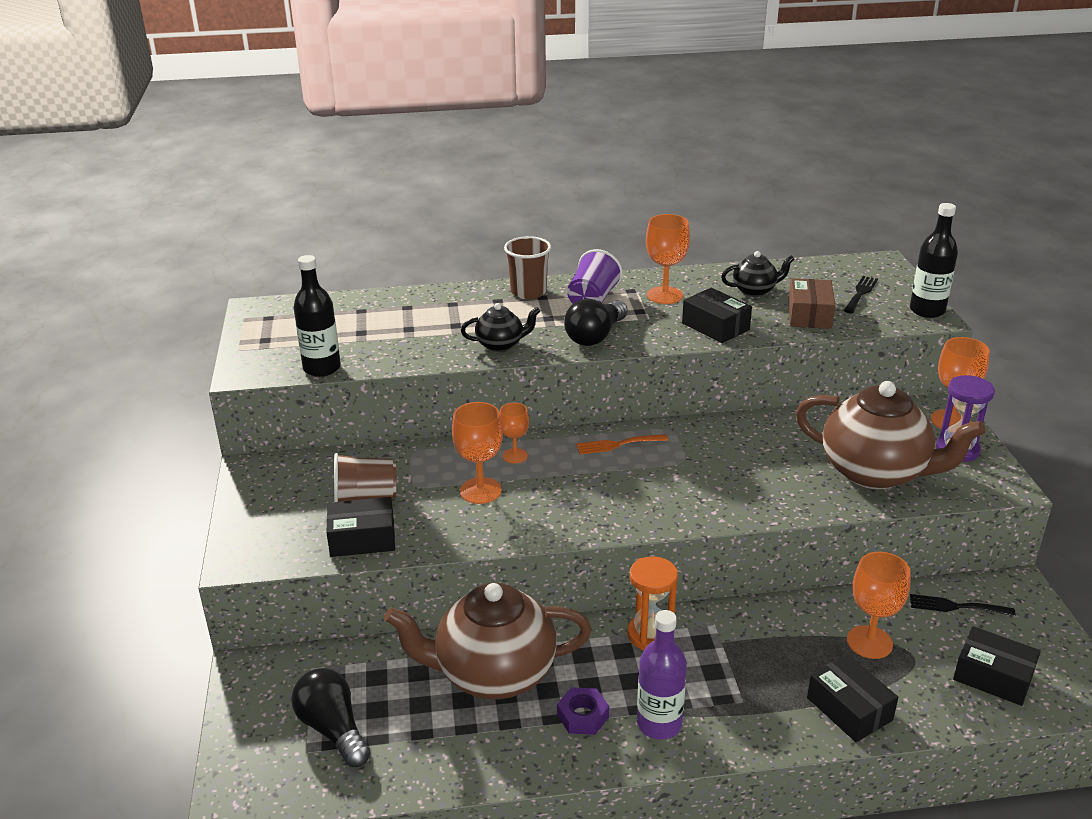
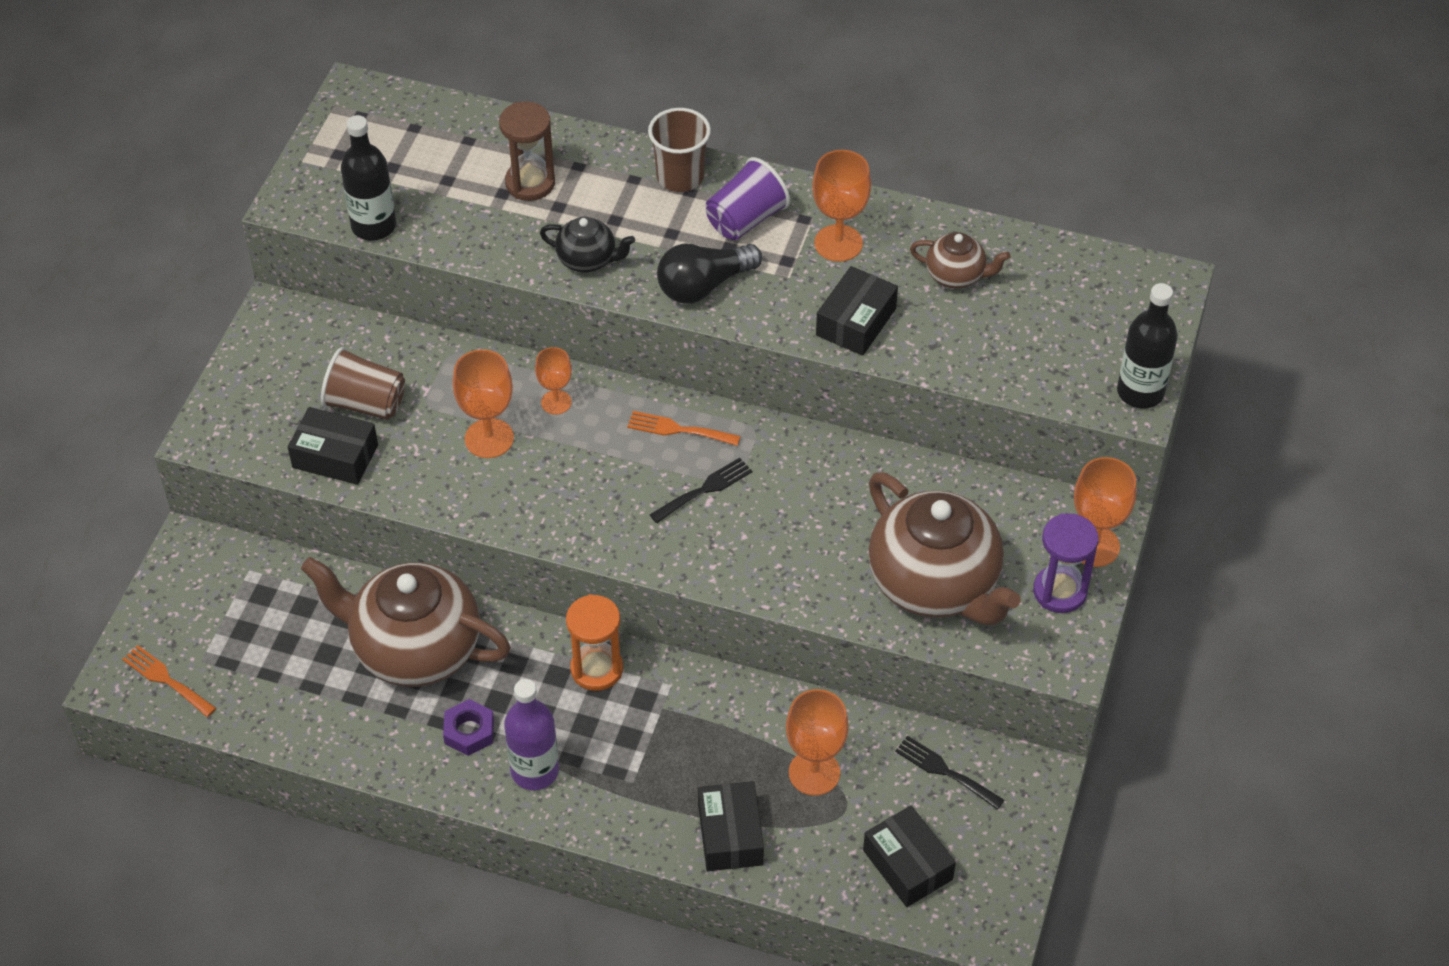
camera: 25 degrees right, 20 degrees up
black light bulb [291,668,370,767] -> none
black box [682,288,752,343] -> black box turned 45 degrees clockwise [816,266,898,356]
black teapot [721,251,794,297] -> brown teapot [910,232,1011,289]
brown box [788,278,835,329] -> none
black fork [844,276,878,313] -> black fork moved to [650,458,752,523]
none -> orange fork [122,645,216,717]
none -> brown hourglass [499,102,555,201]

